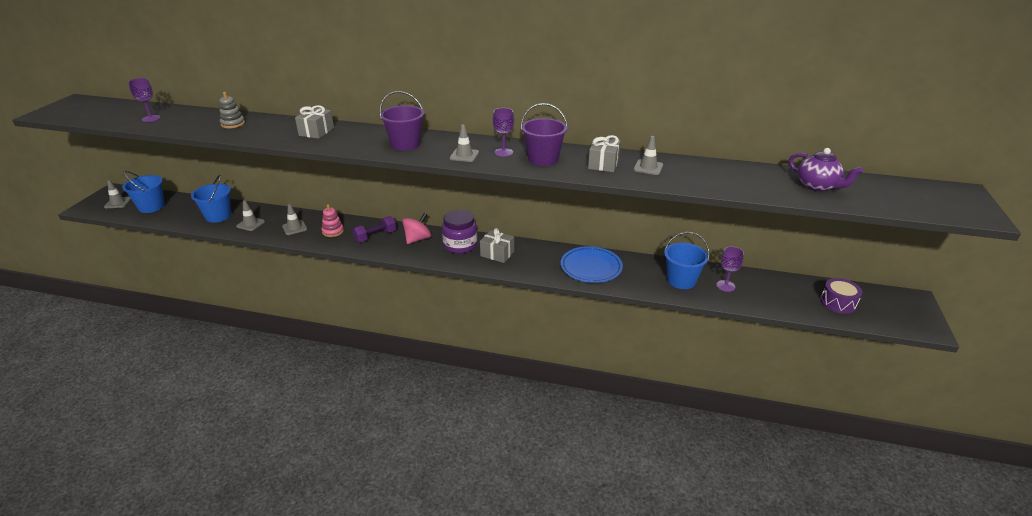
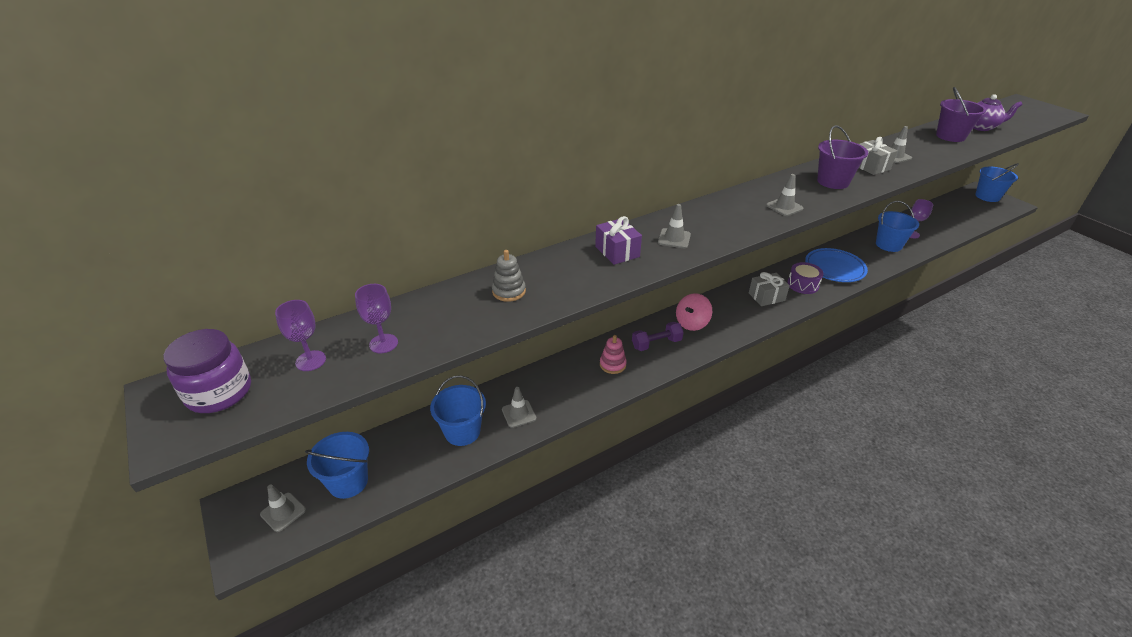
camera: 45 degrees left, 5 degrees up
grey traffic cone [282,204,307,235] -> grey traffic cone moved to [658,204,691,248]
grey gift [295,105,334,139] -> purple gift [595,216,642,265]
purple dumbbell [352,216,396,242] -> purple dumbbell turned 60 degrees clockwise [632,322,684,351]
purple bucket [379,91,425,151] -> purple bucket moved to [936,87,986,142]
pink spinning top [402,213,431,244] -> pink spinning top turned 135 degrees counterclockwise [676,293,712,331]
purple jar [442,210,477,254] -> purple jar moved to [164,329,251,413]
purple goblet [493,108,514,157] -> purple goblet moved to [275,300,326,371]
purple drum [820,278,862,314] -> purple drum moved to [787,262,824,294]
none -> blue bucket [975,163,1019,202]

